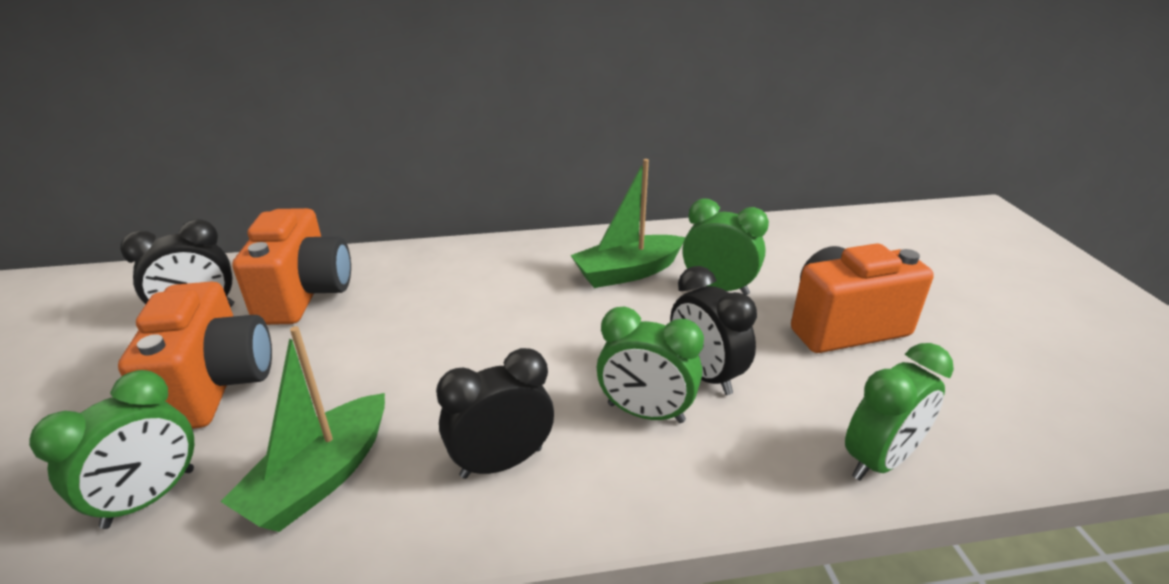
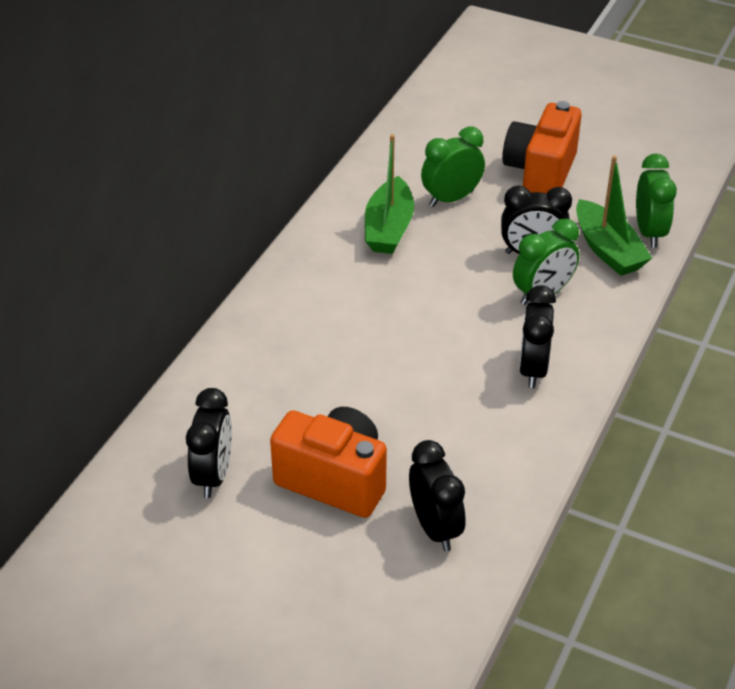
camera: 55 degrees left, 10 degrees up
green clock [29,370,194,529] -> black clock [409,440,465,551]
green boat [220,326,385,532] -> green boat moved to [576,156,652,276]
orange camera [232,208,351,325] -> none

